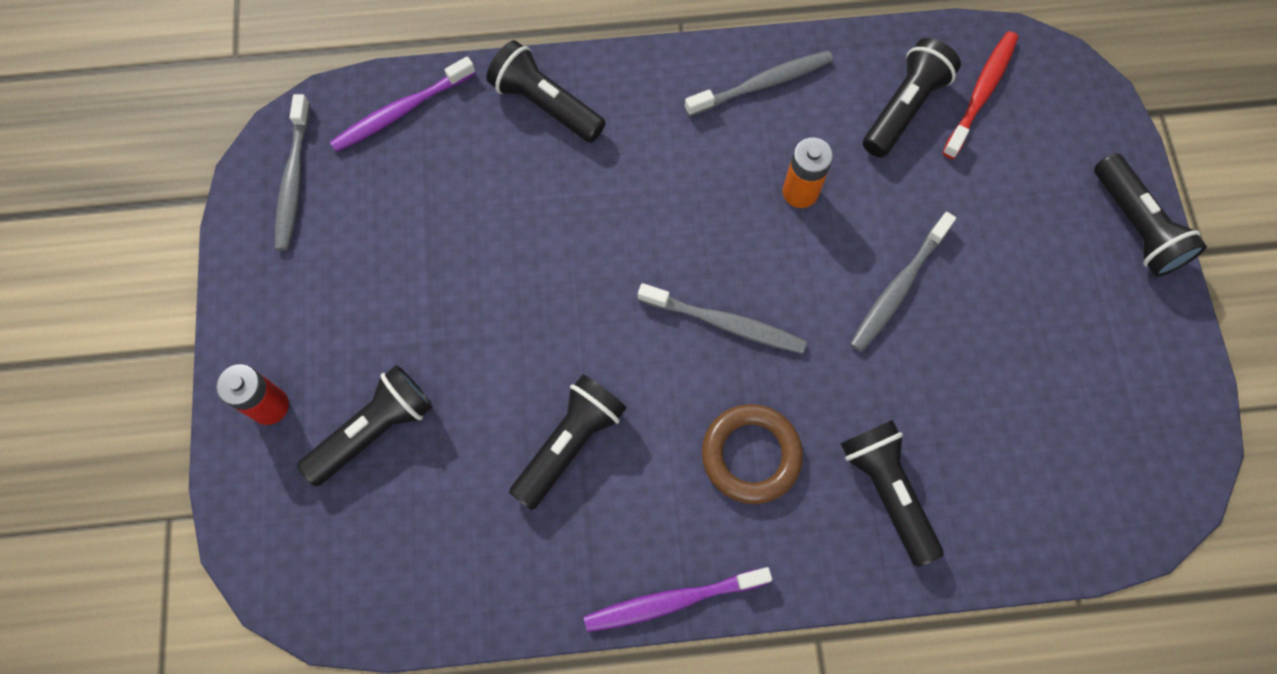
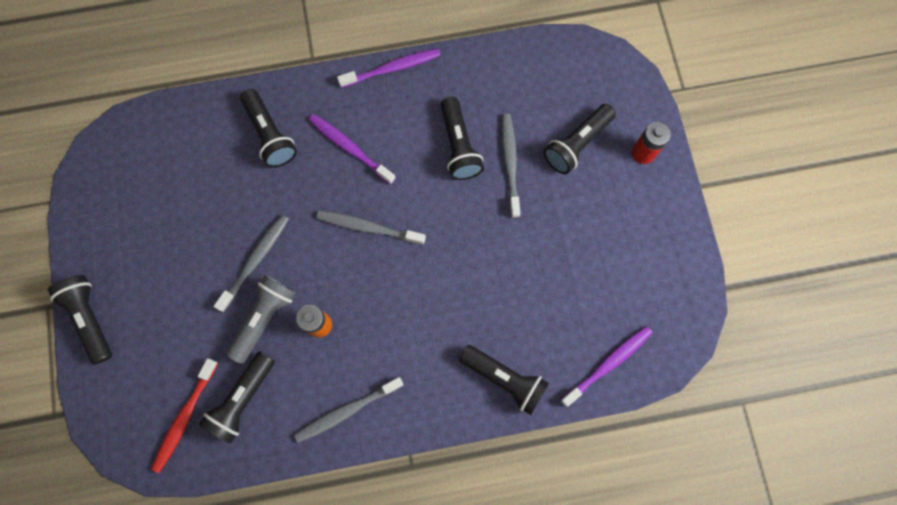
camera: 175 degrees right, 5 degrees up
grey toothbrush [275,94,310,251] -> grey toothbrush moved to [501,114,520,218]
black flashlight [509,374,627,510] -> black flashlight turned 45 degrees counterclockwise [440,97,484,180]
brown ring [702,404,803,504] -> purple toothbrush [309,114,396,185]
none -> grey flashlight [227,275,296,364]

